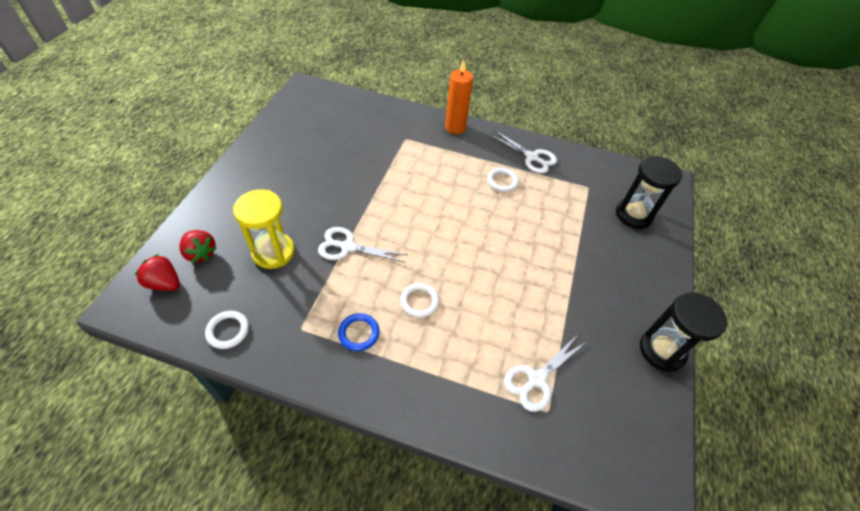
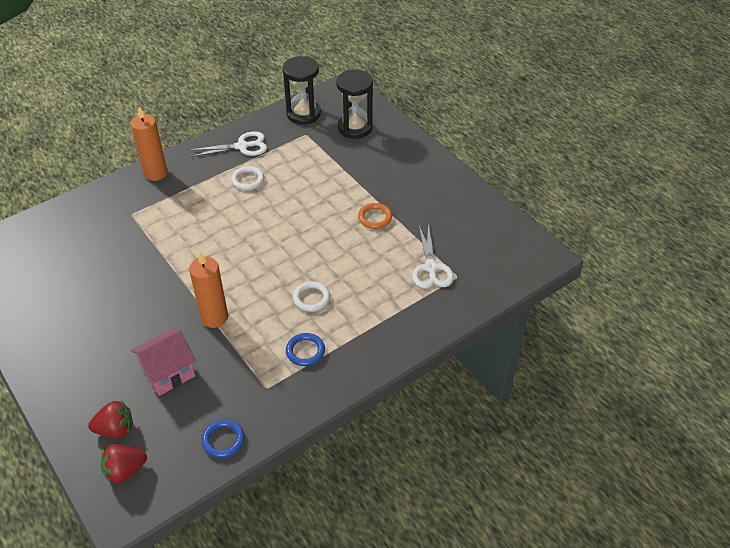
camera: 50 degrees left, 5 degrees down
white ring [205,311,249,349] -> blue ring [202,419,245,458]
yellow hourglass [233,189,295,269] -> pink house [131,329,196,396]
white scissors [318,227,407,263] -> orange candle [189,252,228,328]
black hourglass [640,292,727,372] -> black hourglass moved to [283,56,321,125]
none -> orange ring [358,203,392,229]

